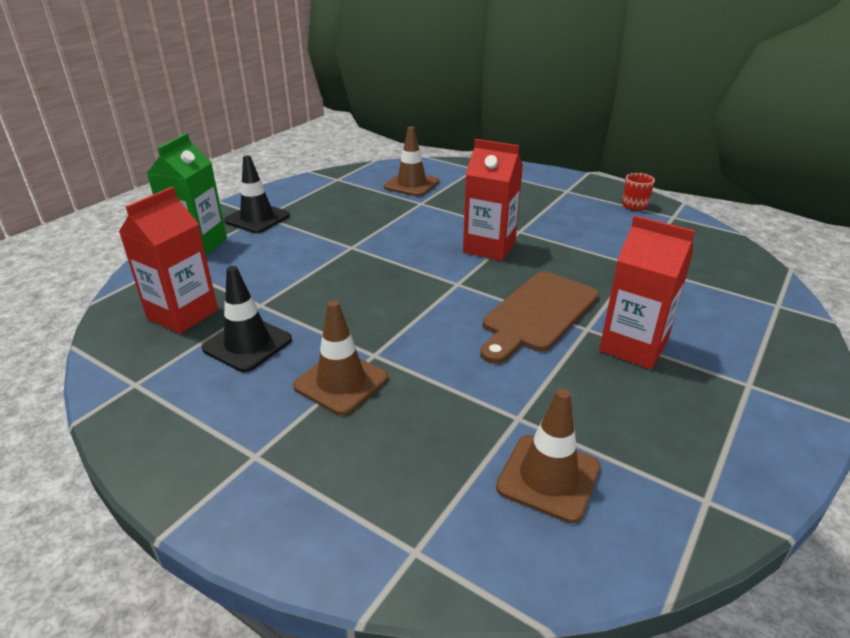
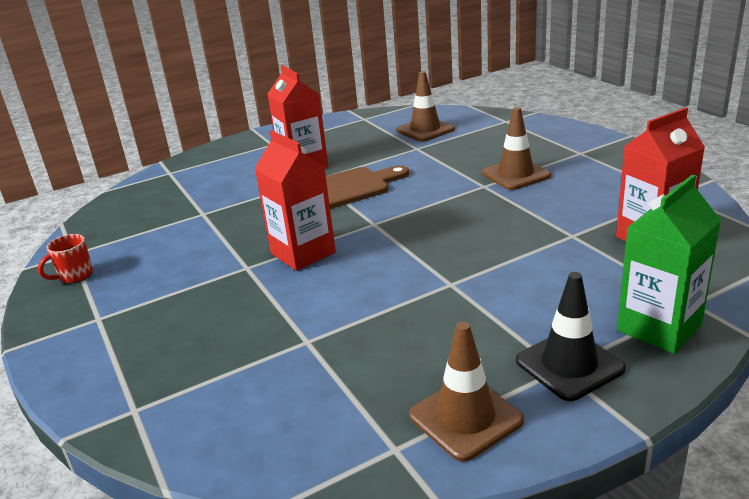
camera: 150 degrees left, 5 degrees down
black traffic cone [202,266,292,372] -> none
brown traffic cone [384,126,439,196] -> brown traffic cone moved to [409,322,524,462]

